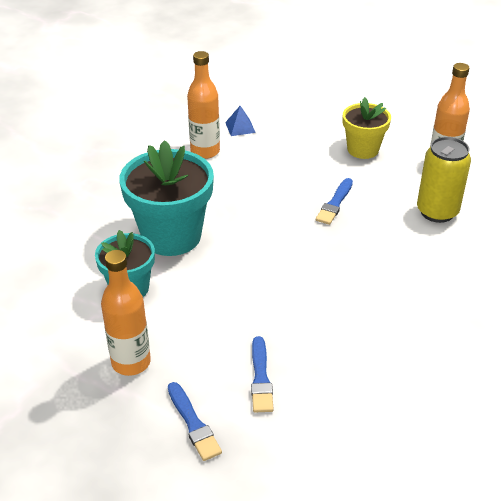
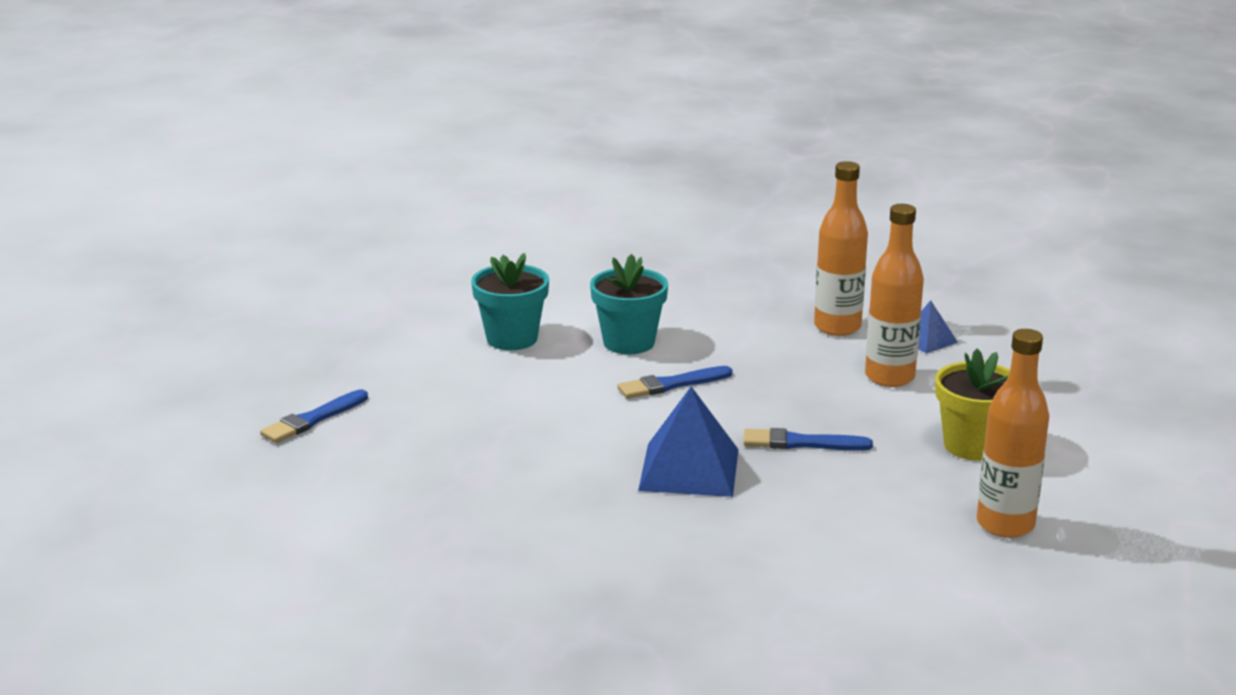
camera: 70 degrees right, 15 degrees down
orange bottle [101,250,151,376] -> orange bottle moved to [865,204,924,387]
turquoise flower pot [119,140,214,256] -> turquoise flower pot [590,254,668,354], size x0.60
blue brush [251,336,274,412] -> blue brush moved to [617,366,733,398]
yellow can [417,137,471,223] -> none
none -> blue pyramid [638,386,739,497]

